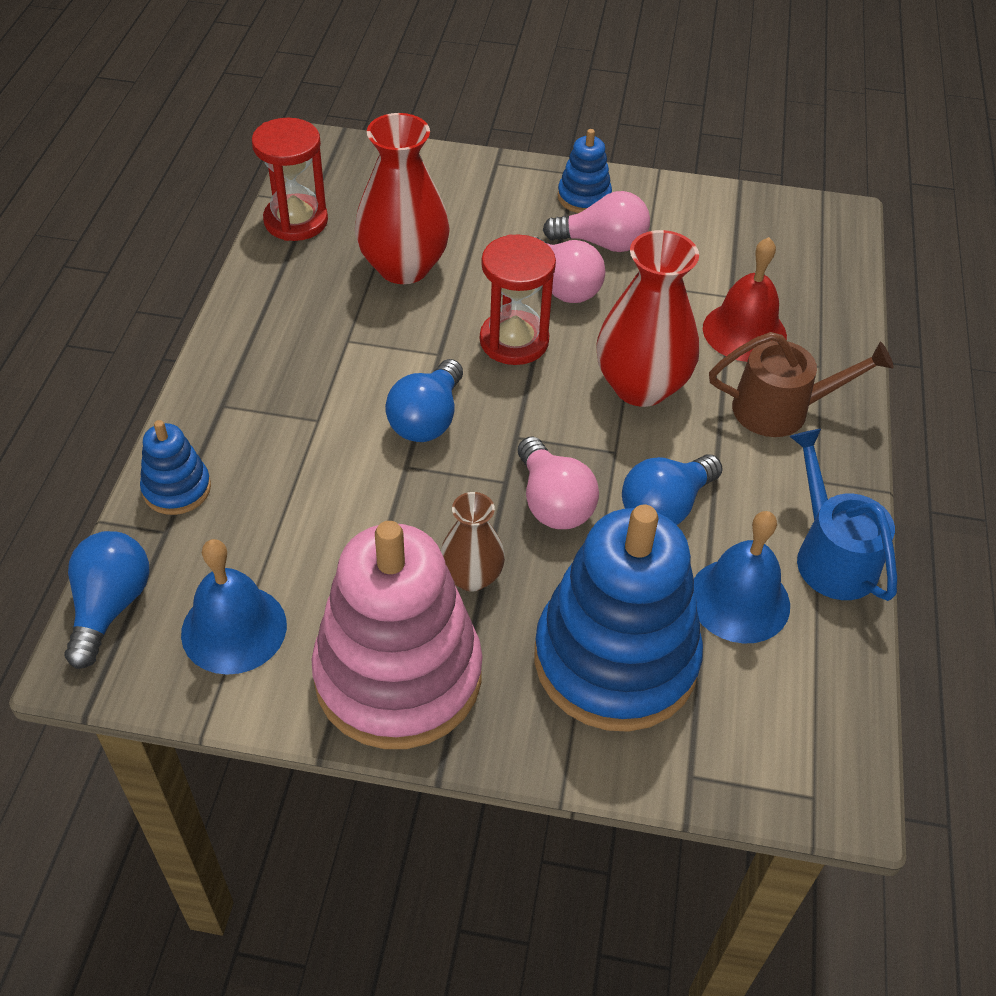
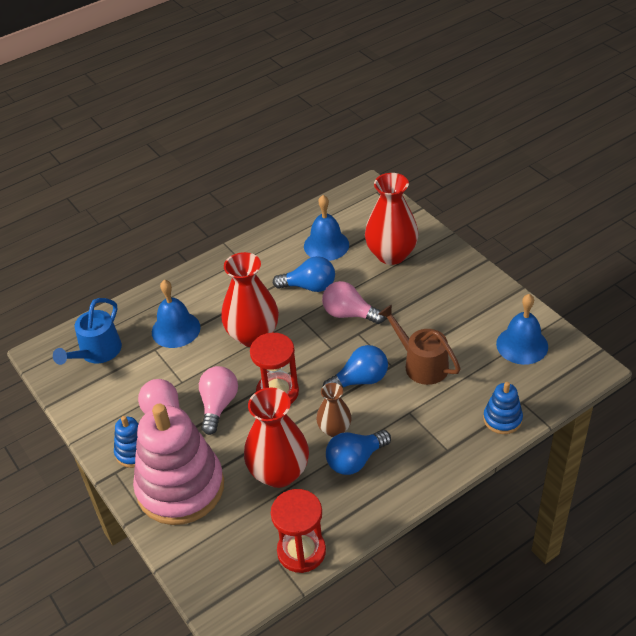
camera: 130 degrees left, 5 degrees down
blue light bulb [64,531,149,669] -> blue light bulb moved to [326,430,391,475]
pink stacking toy [312,521,483,749] -> pink stacking toy moved to [133,404,224,525]
brown vase [441,492,505,591] -> brown vase moved to [316,383,352,437]
pink light bulb [518,436,599,529] -> pink light bulb turned 90 degrees counterclockwise [322,281,385,324]
blue stacking toy [534,504,703,732] -> red vase [365,173,418,265]
red bell [703,237,787,362] -> blue bell [152,280,201,348]
brown watering can [709,332,894,437] -> brown watering can moved to [379,305,460,385]
blue watering can [789,429,897,601] -> blue watering can moved to [53,298,122,365]

